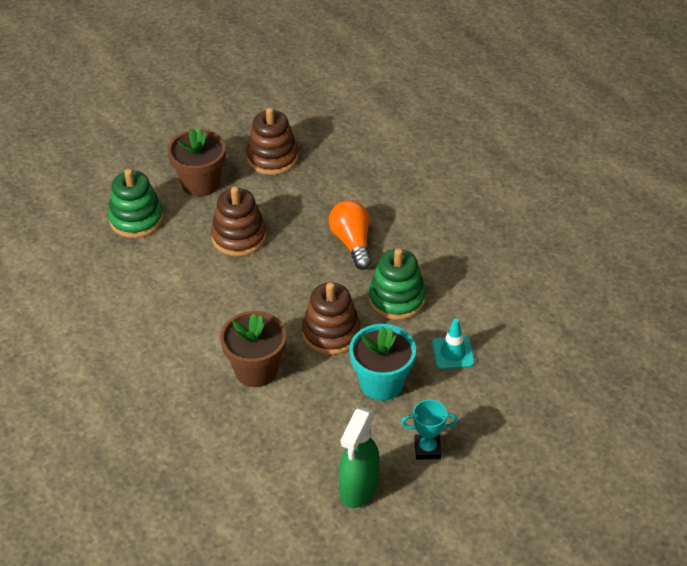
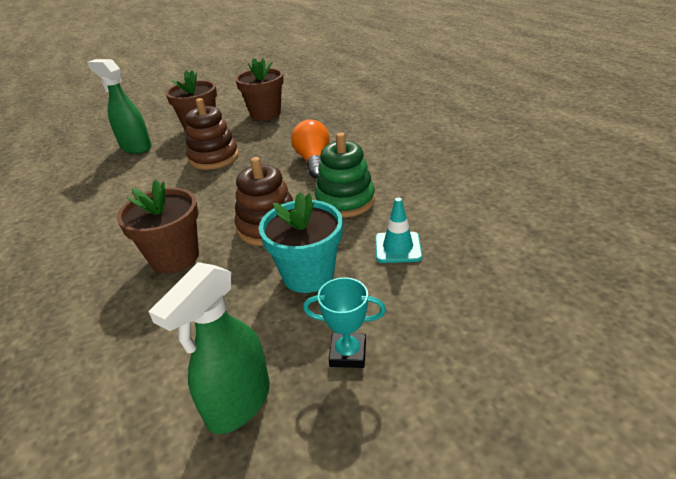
camera: 10 degrees right, 10 degrees down
green stacking toy [108,169,163,238] -> green spray bottle [87,59,152,154]
brown stacking toy [246,108,298,175] -> brown flower pot [235,58,284,120]

